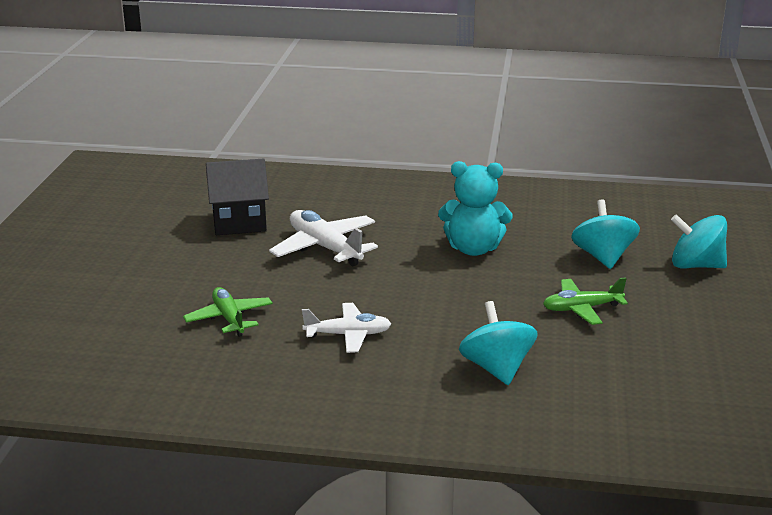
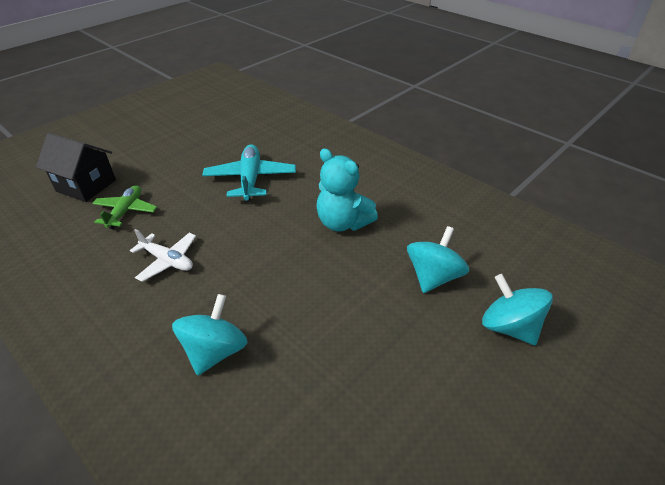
camera: 35 degrees right, 15 degrees up
black house [206,158,269,235] -> black house moved to [36,133,116,202]
white plane [269,210,378,266] -> turquoise plane [202,144,296,202]
green plane [543,277,628,325] -> none

